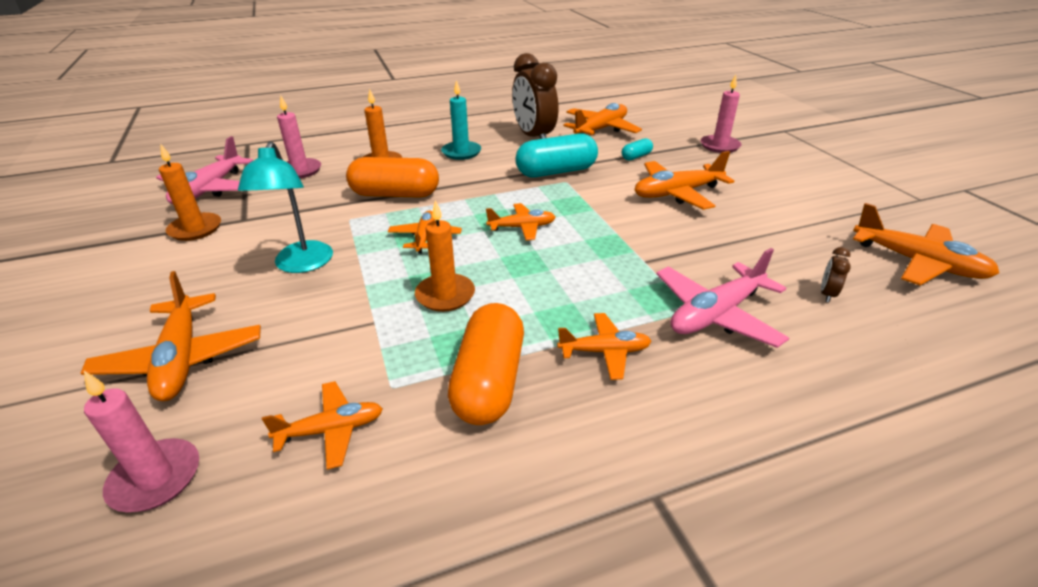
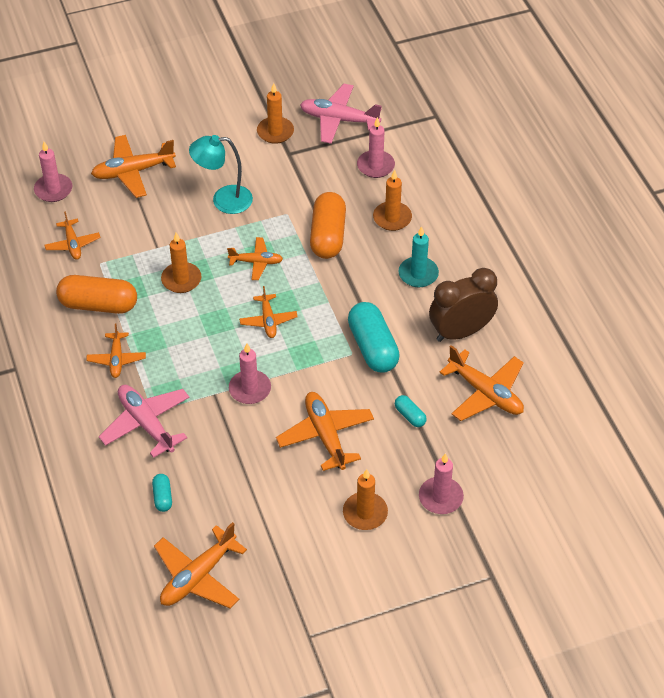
camera: 90 degrees right, 15 degrees up
brown clock [821,247,851,302] -> turquoise capsule [152,474,172,512]
none -> pink candle [229,343,271,404]
none -> orange candle [343,469,388,530]

